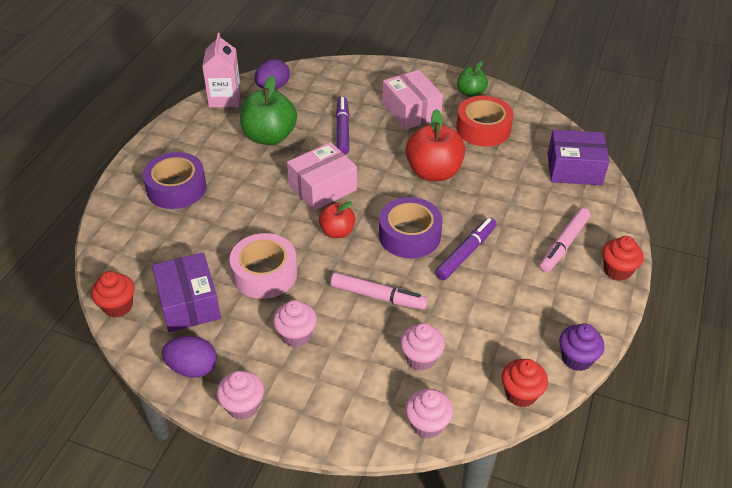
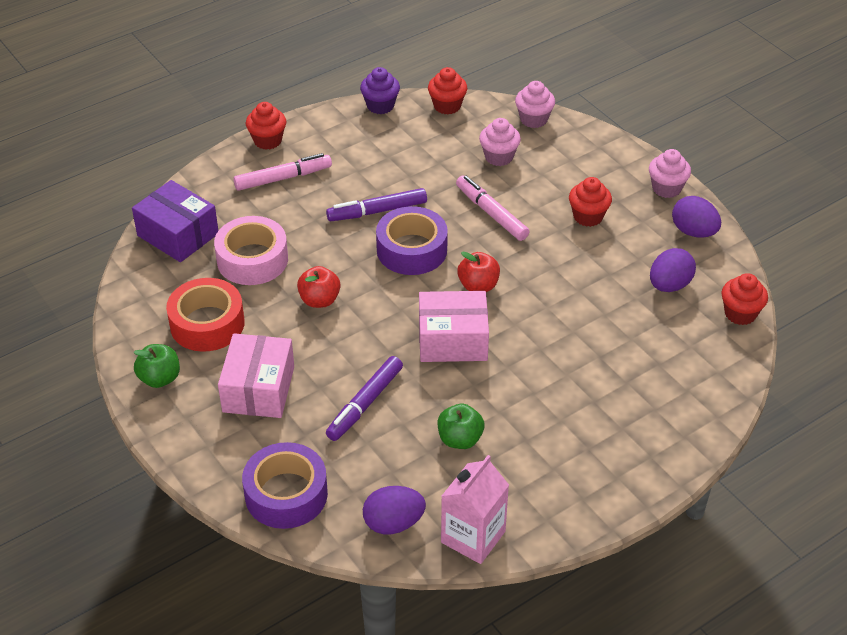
camera: 145 degrees left, 0 degrees up
purple tape [143,152,206,209] -> purple tape moved to [242,442,328,529]
purple box [152,253,221,332] -> purple egg [650,248,696,292]
pink tape [230,233,297,299] -> pink tape moved to [214,216,288,285]
green apple [240,76,297,145] -> green apple [438,404,484,449], size x0.58
pink cupcake [273,300,317,347] -> red cupcake [569,177,612,227]
red apple [405,109,465,181] -> red apple [297,266,340,308], size x0.58

